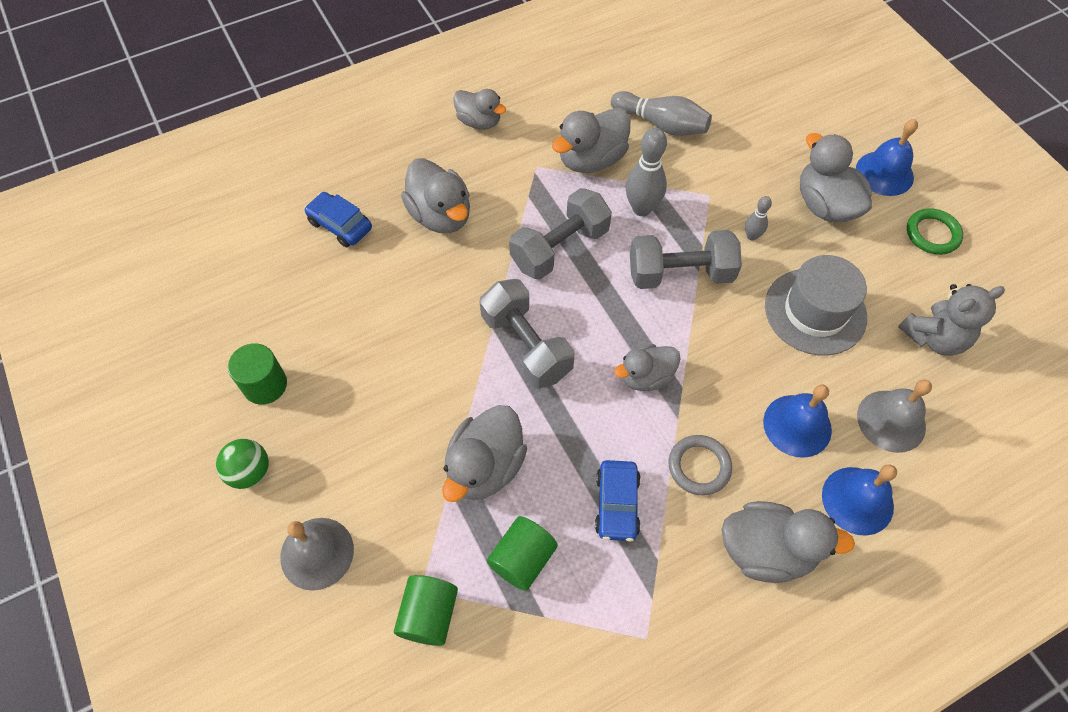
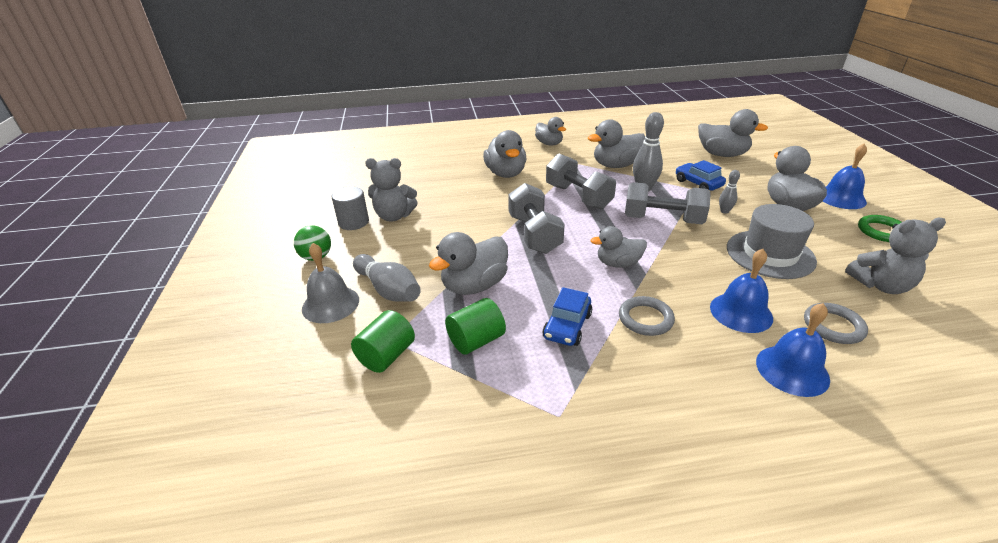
camera: 20 degrees right, 25 degrees down
green cylinder [228,343,287,404] -> grey cylinder [331,186,369,230]
blue car [304,192,372,247] -> blue car moved to [676,160,726,191]
grey dumbbell [509,188,612,280] -> grey dumbbell turned 75 degrees clockwise [546,154,616,209]
grey bowling pin [611,91,712,136] -> grey bowling pin moved to [353,254,421,302]
grey duck [722,501,855,583] -> grey duck moved to [698,109,768,157]
grey bell [857,380,932,453] -> grey ring [804,303,868,344]
none -> grey teddy bear [365,158,418,222]

